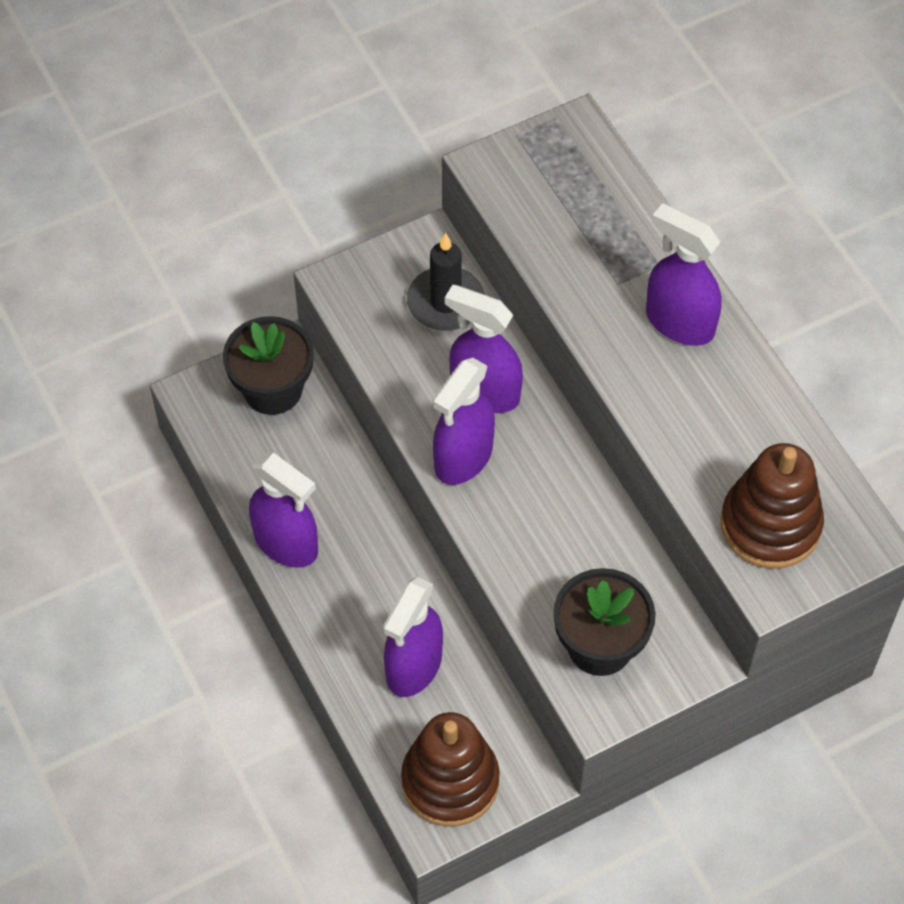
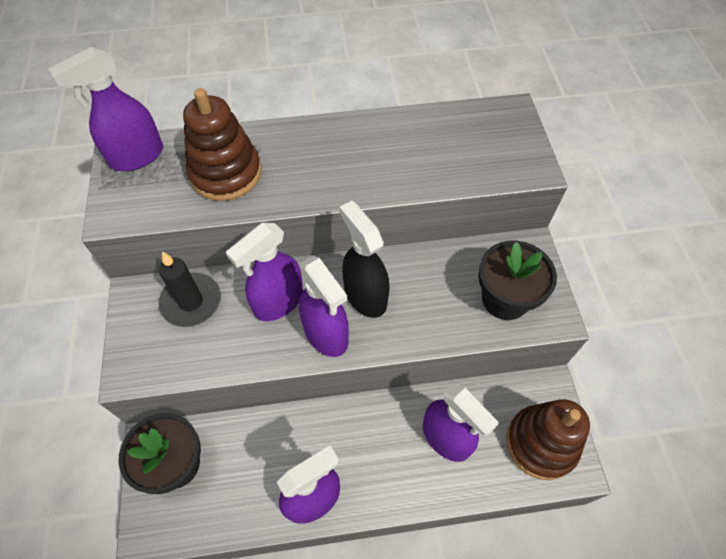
camera: 70 degrees left, 0 degrees up
purple spray bottle [646,203,722,346] -> purple spray bottle moved to [49,47,163,171]
brown stacking toy [720,443,824,569] -> brown stacking toy moved to [183,88,261,201]
none -> black spray bottle [339,201,389,318]

